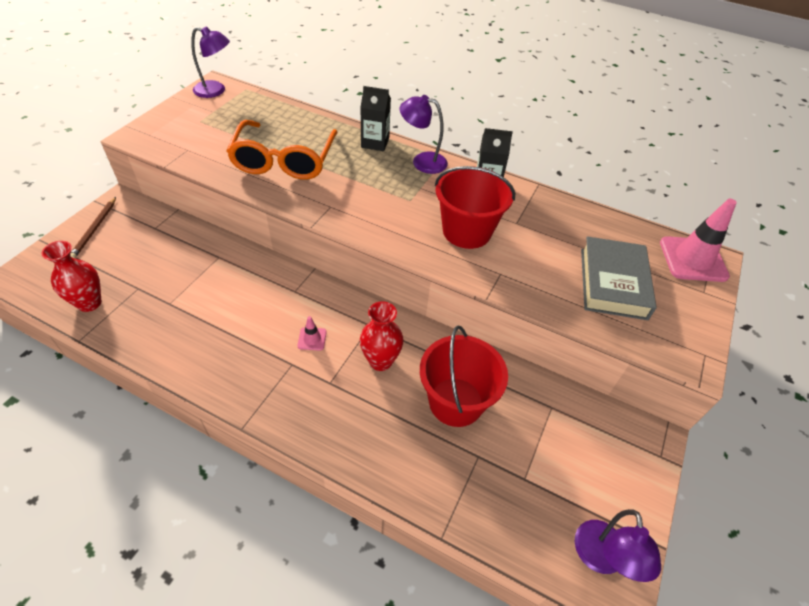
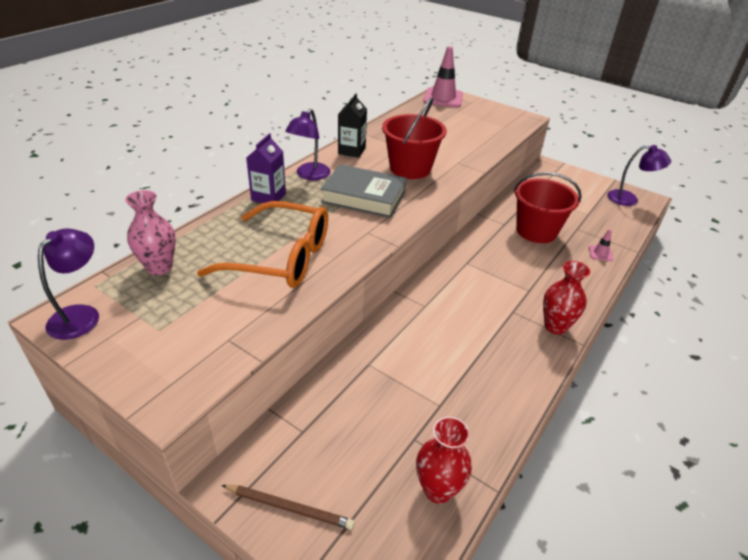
camera: 80 degrees left, 10 degrees down
pink traffic cone [298,316,327,351] -> pink traffic cone moved to [589,229,613,261]
black carton [360,86,391,151] -> purple carton [246,133,286,203]
red vase [360,301,404,371] -> red vase moved to [543,261,590,335]
grey book [581,236,657,320] -> grey book moved to [321,164,407,218]
none -> pink vase [125,190,176,275]

